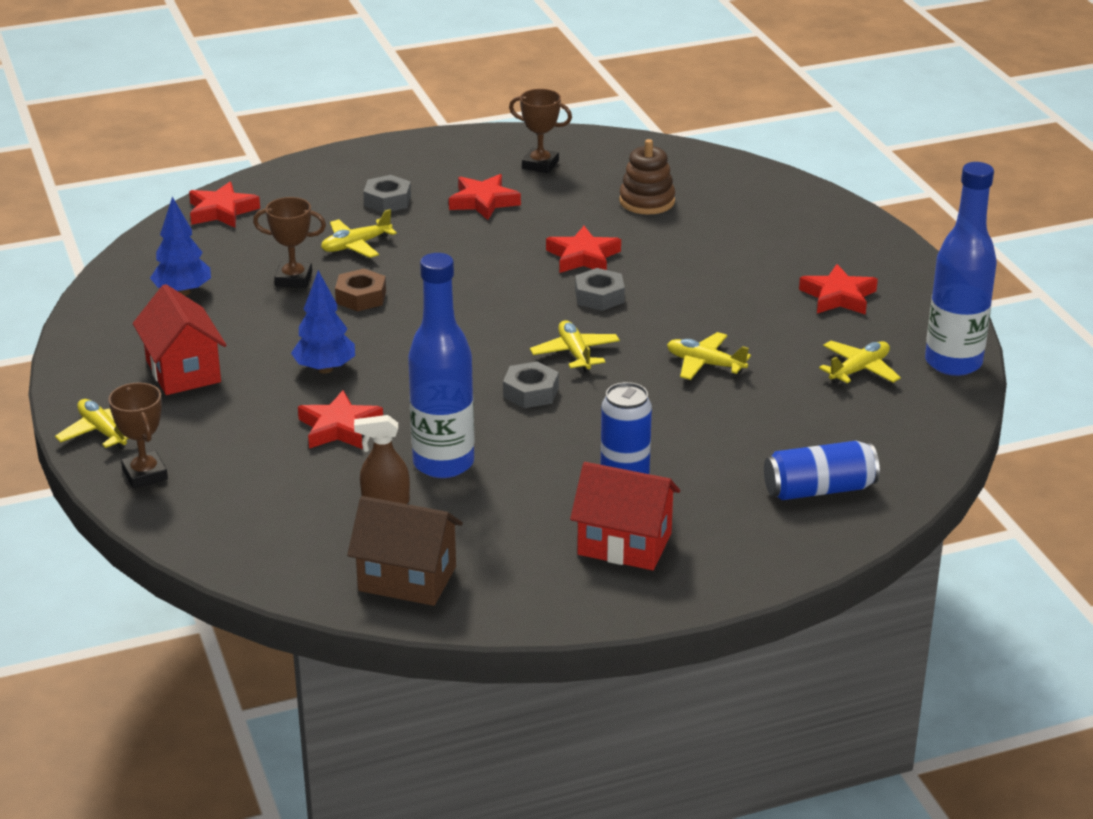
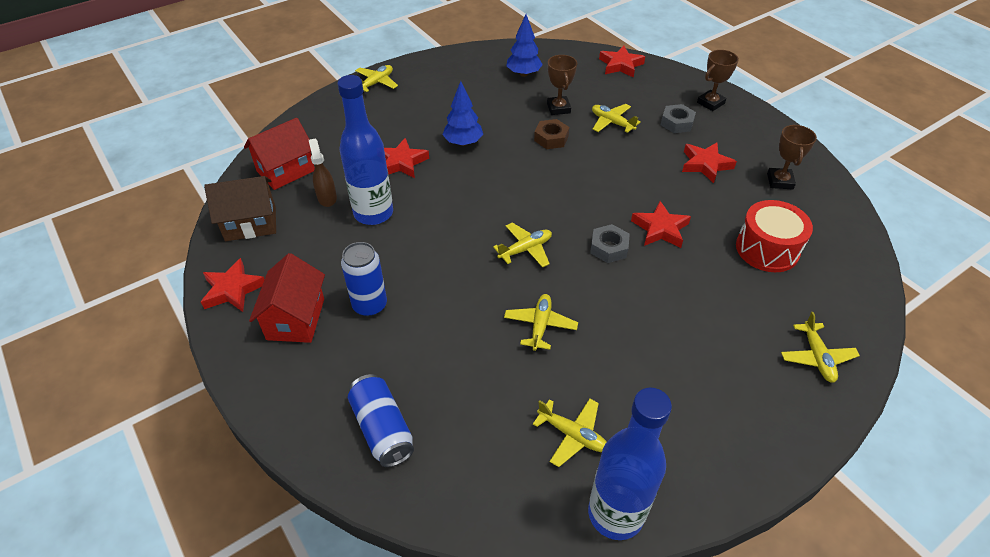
camera: 75 degrees right, 15 degrees up
brown trophy [108,383,168,488] -> brown trophy moved to [697,50,739,111]
red house [133,284,226,395] -> red house moved to [244,118,315,190]
brown house [347,496,463,606] -> brown house turned 75 degrees clockwise [204,176,276,241]
grey nut [503,361,559,408] -> none
brown stacking toy [619,139,675,215] -> red drum [736,200,813,272]
red star [799,264,878,315] -> red star moved to [201,258,265,312]
none -> yellow plane [781,312,860,383]

